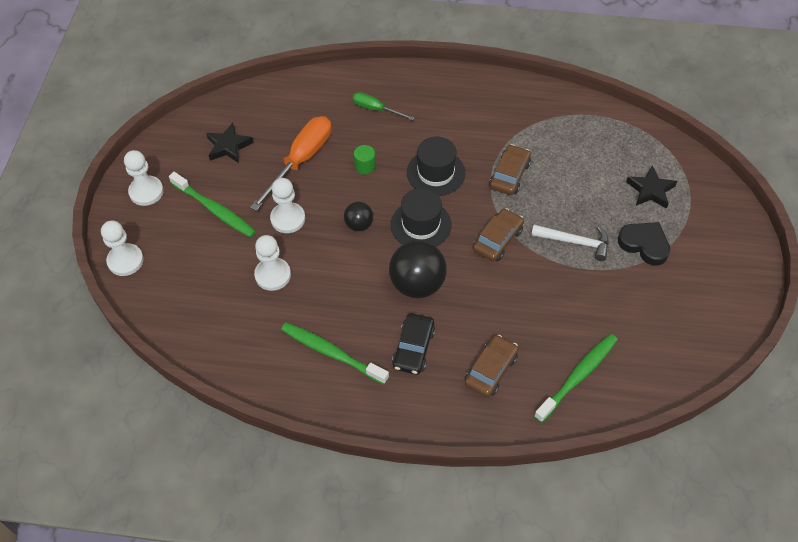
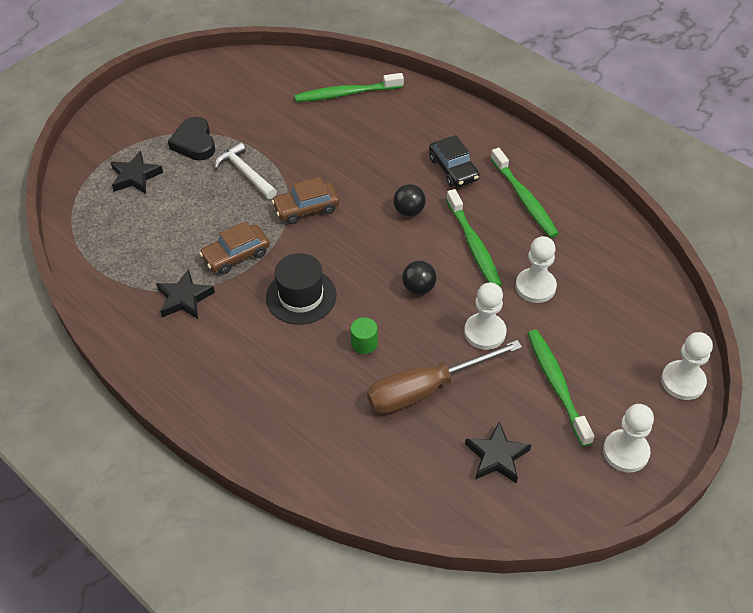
camera: 145 degrees left, 5 degrees down
orange screwdriver [250,116,332,211] -> brown screwdriver [367,340,522,414]
green screwdriver [352,92,415,120] -> none
black ball [389,240,447,298] -> black ball [394,184,426,217], size x0.54
black hat [391,188,451,247] -> none
black car [392,313,435,375] -> black car turned 105 degrees clockwise [429,135,479,187]
brown car [465,335,518,397] -> none
none -> black star [156,269,215,319]
none -> green toothbrush [446,189,502,287]

